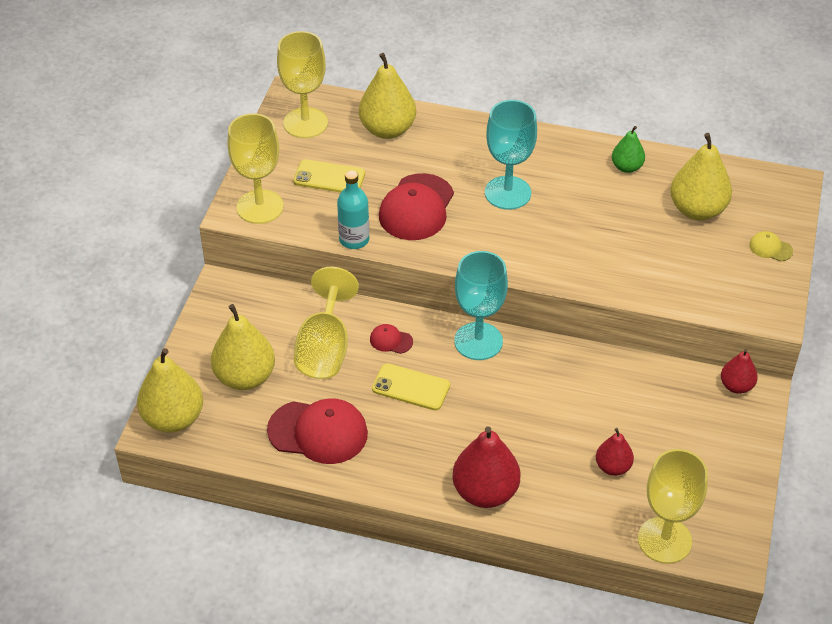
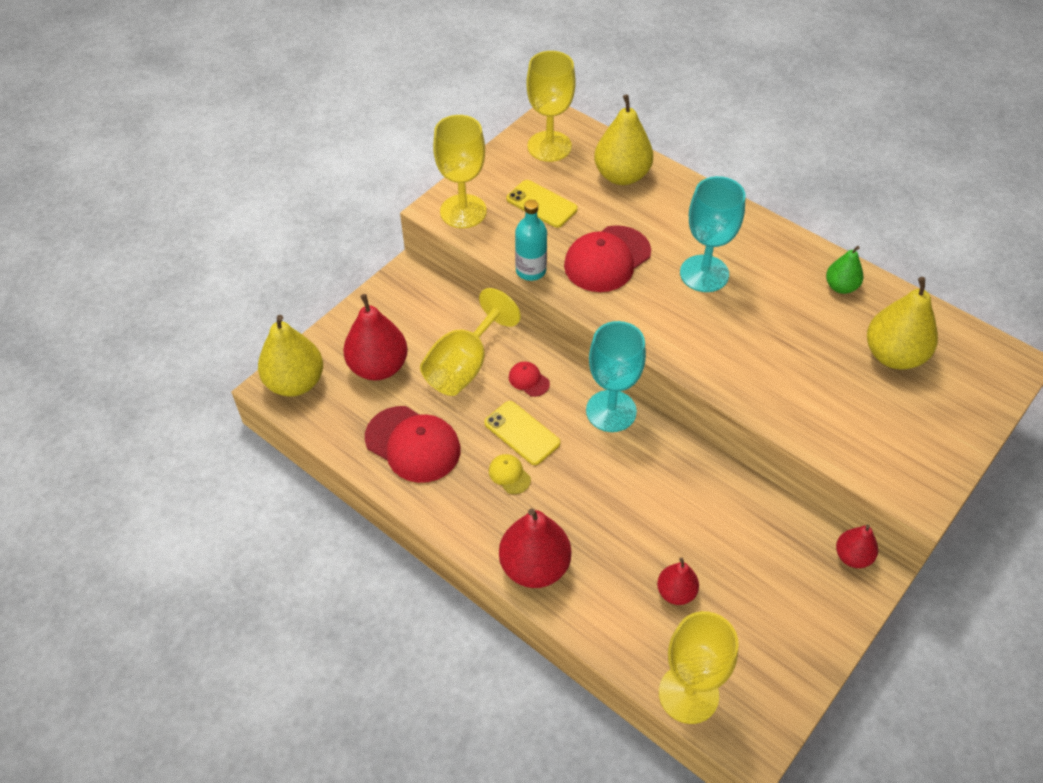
camera: 25 degrees right, 5 degrees up
yellow pear [211,304,275,390] -> red pear [343,294,408,380]
yellow cap [749,231,793,261] -> yellow cap moved to [489,454,531,494]

